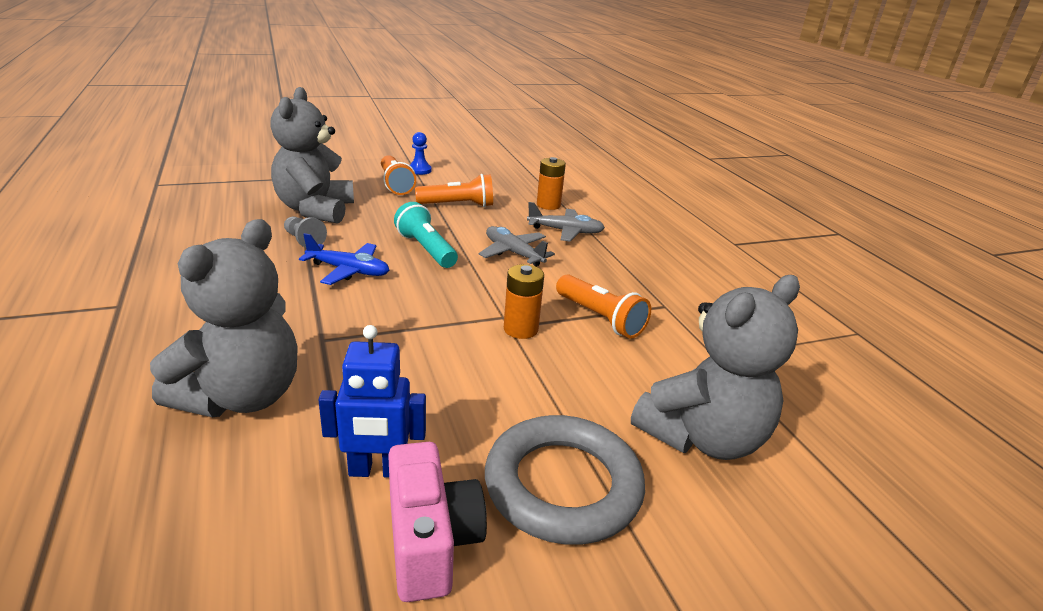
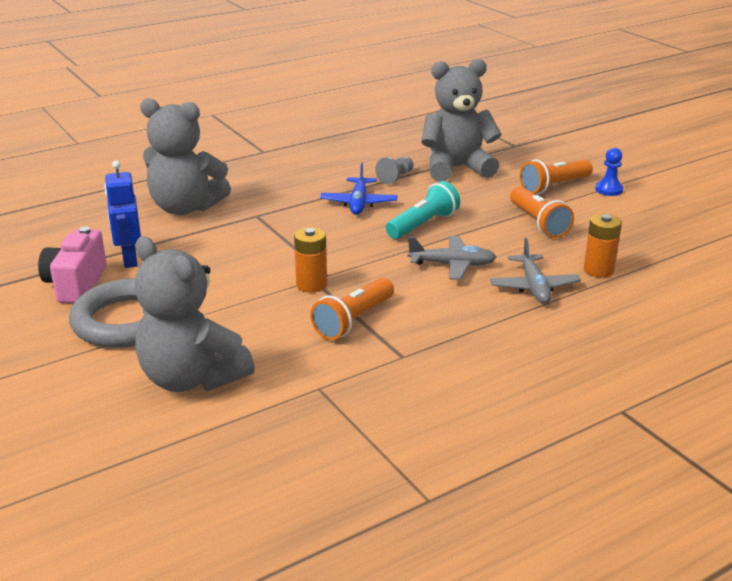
camera: 80 degrees right, 0 degrees up
pink camera [388,442,487,602] -> pink camera turned 120 degrees clockwise [38,227,107,303]
grey plane [479,226,555,266] -> grey plane turned 60 degrees clockwise [407,236,496,280]

